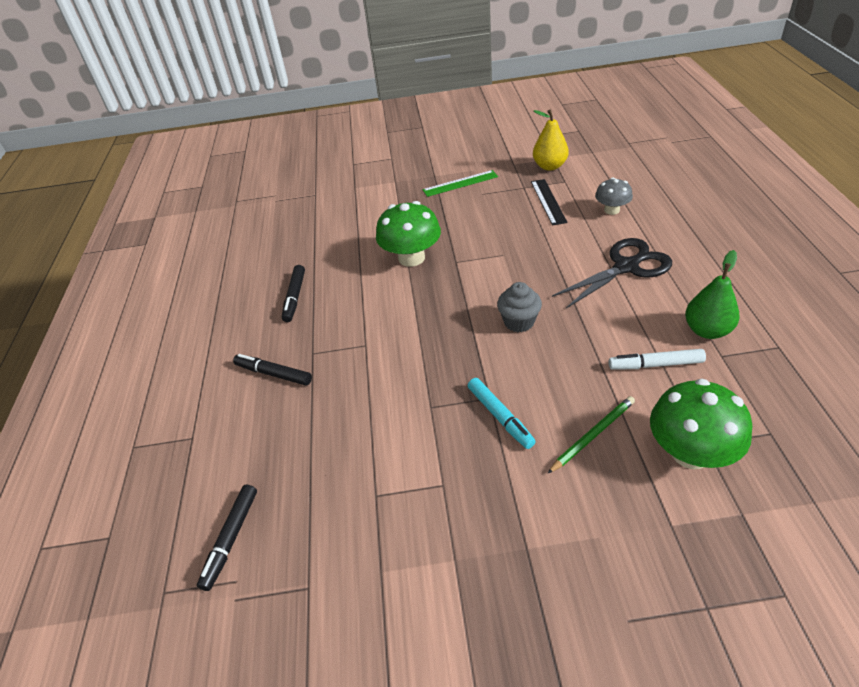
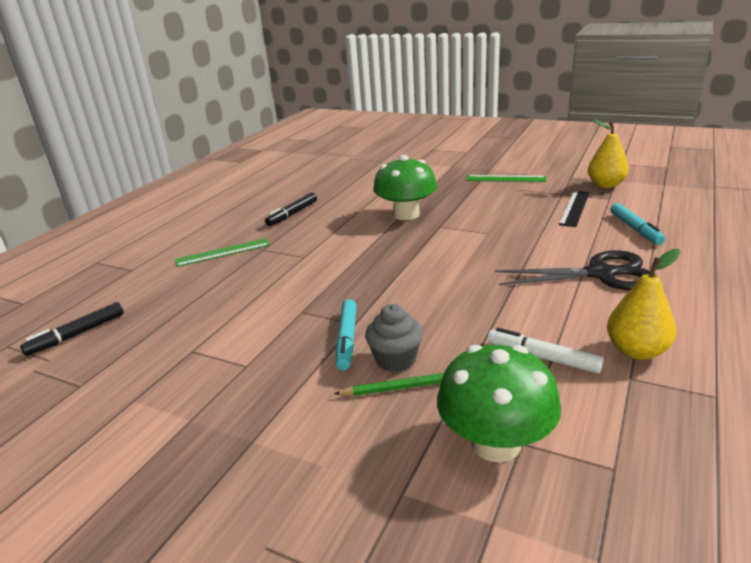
camera: 30 degrees right, 15 degrees down
black marker [233,354,312,386] -> green ruler [175,238,270,267]
grey cupcake [497,282,542,332] -> grey cupcake moved to [365,304,423,372]
grey mushroom [595,178,633,215] -> turquoise marker [610,203,665,245]
green pear [685,250,739,339] -> yellow pear [607,249,681,360]

